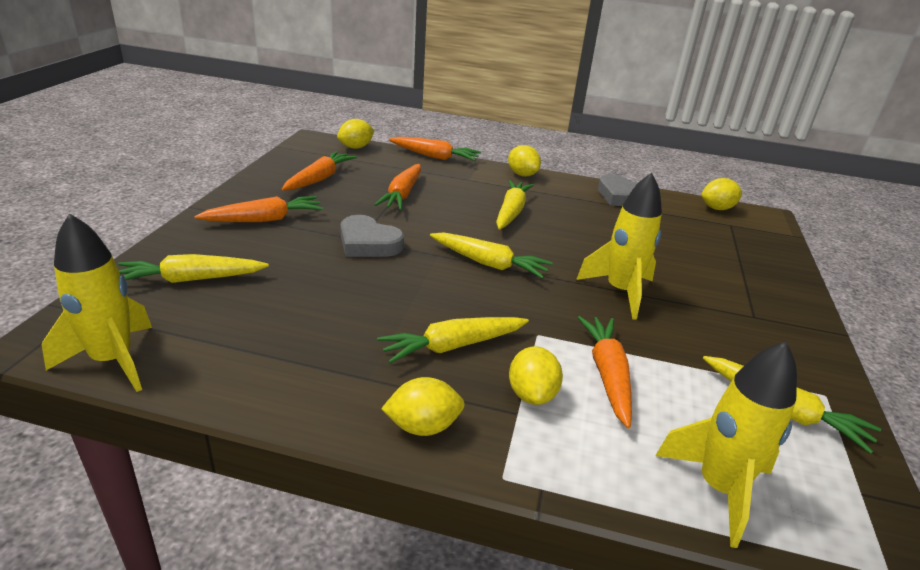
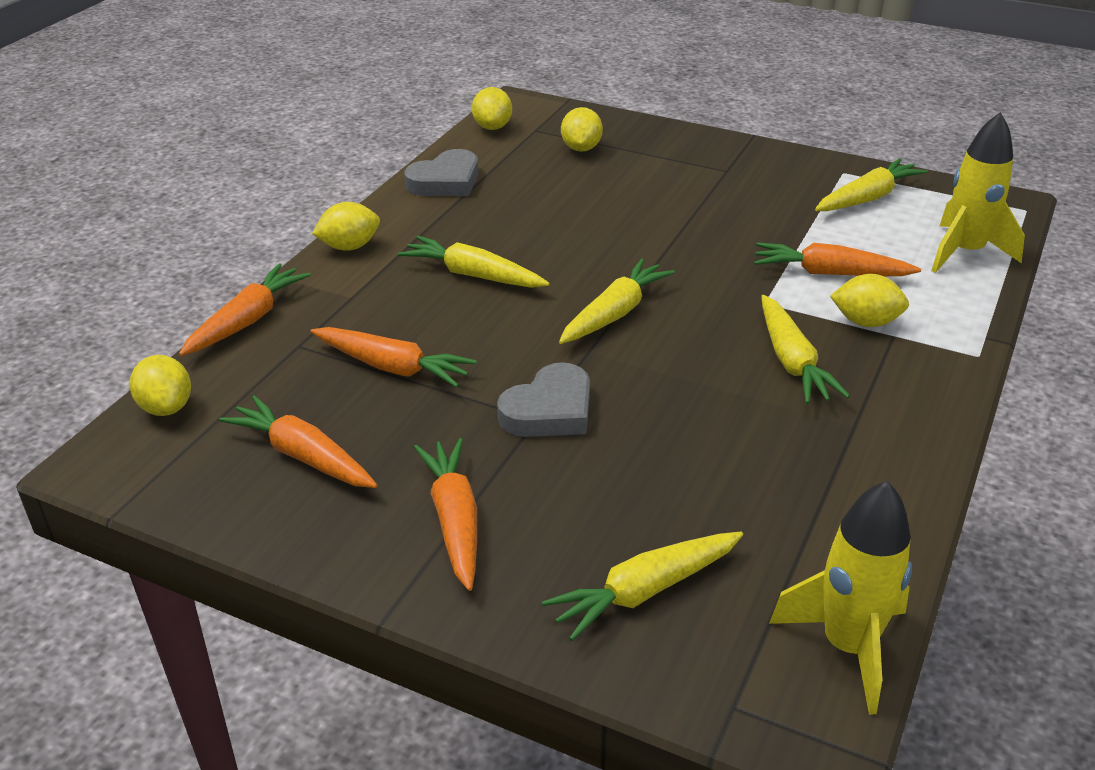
camera: 75 degrees left, 5 degrees up
yellow carrot [118,254,269,283] -> yellow carrot turned 60 degrees clockwise [542,532,743,641]
yellow lemon [381,377,465,436] -> yellow lemon moved to [561,107,603,152]
yellow rocket [576,173,662,319] -> none

